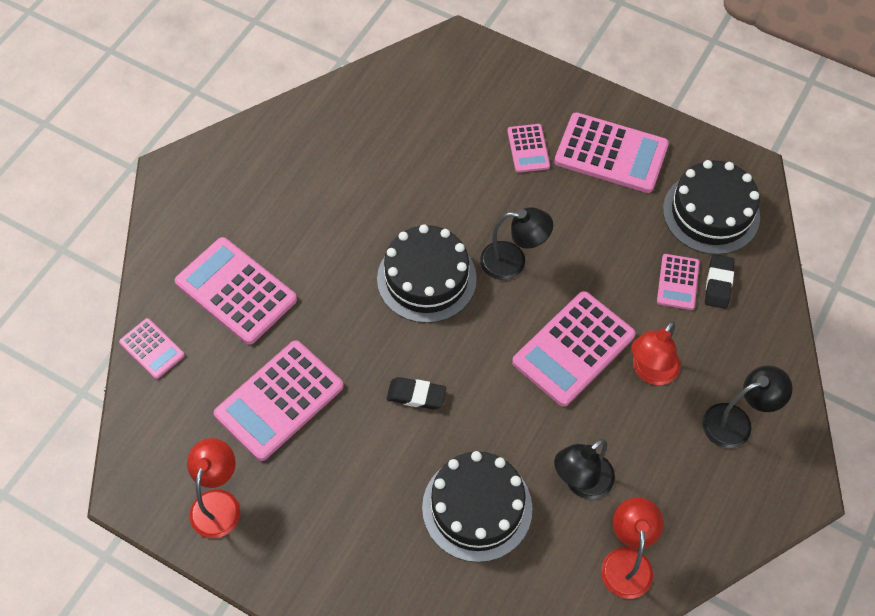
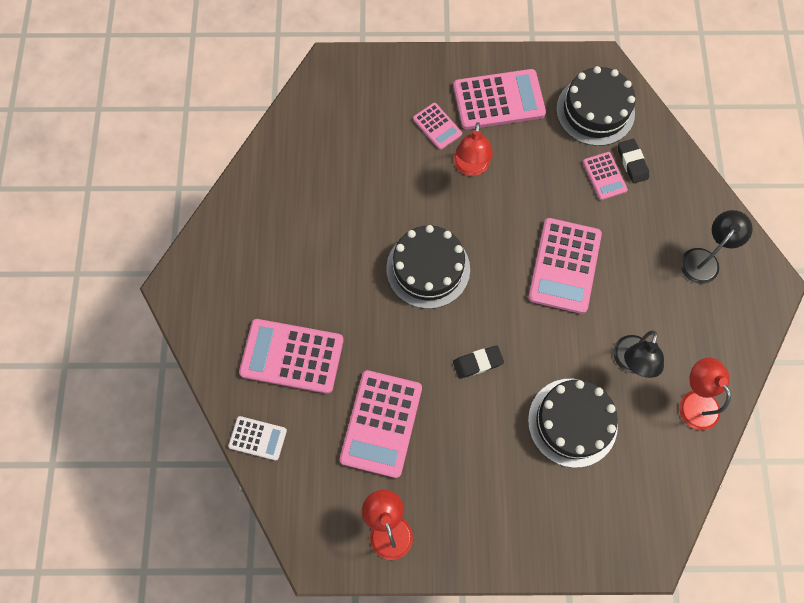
camera: 30 degrees left, 10 degrees up
pink calculator [119,318,185,379] -> white calculator [228,416,287,461]
black lamp [480,207,553,280] -> none
red lamp [631,321,681,385] -> red lamp moved to [454,122,493,176]

